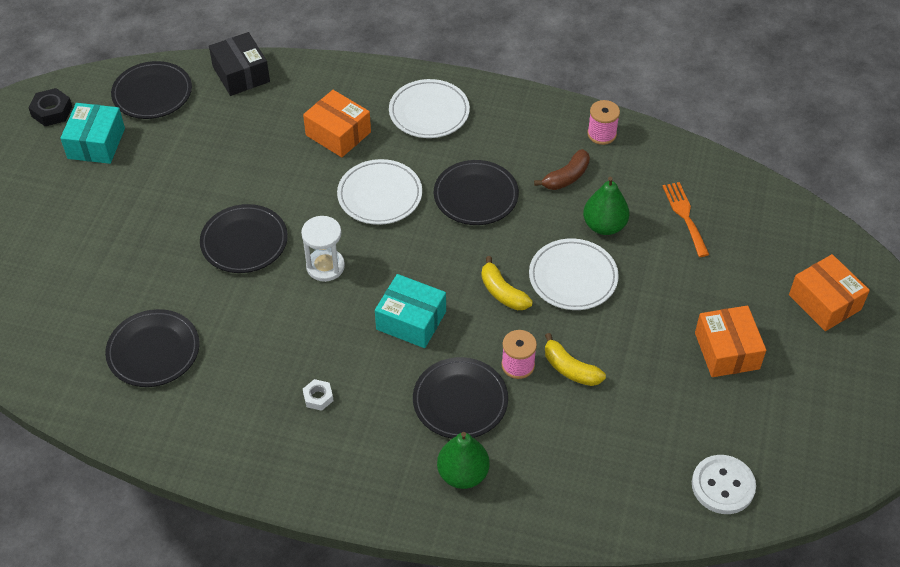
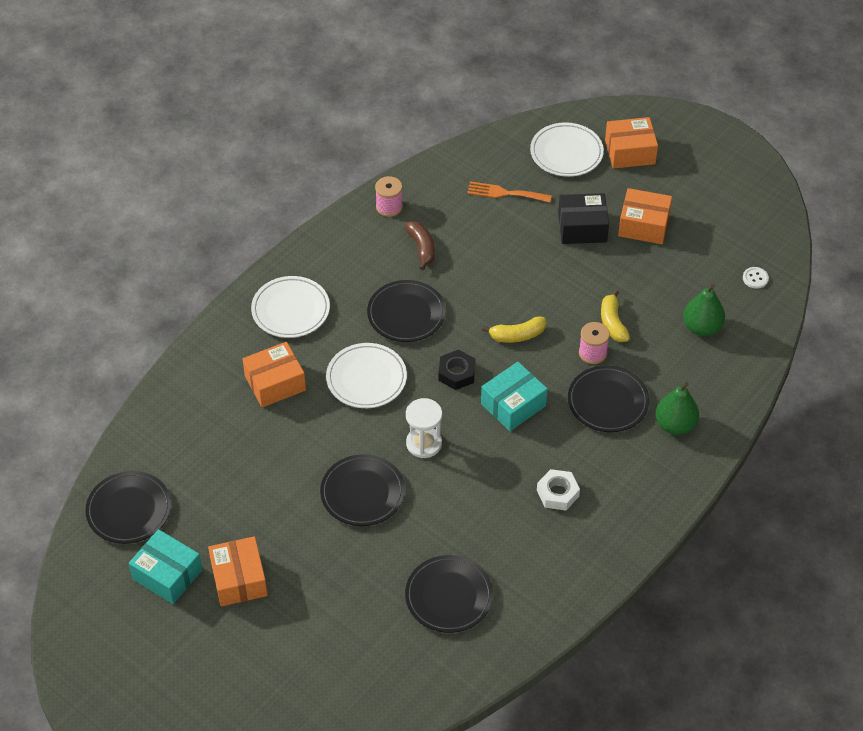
camera: 65 degrees left, 0 degrees up
black nut [28,88,72,126] -> black nut moved to [439,350,476,390]
black box [209,32,270,96] -> black box moved to [558,193,609,244]
white nut [303,379,334,411] -> white nut [537,469,580,510], size x1.52
white plate [529,238,619,310] -> white plate moved to [530,122,604,177]
yellow banana [545,333,606,386] -> yellow banana turned 105 degrees clockwise [601,289,630,342]
green pear [583,177,629,235] -> green pear moved to [683,284,725,336]
white button [692,455,756,514] -> white button [743,267,769,289], size x0.53
none -> orange box [208,536,268,606]

